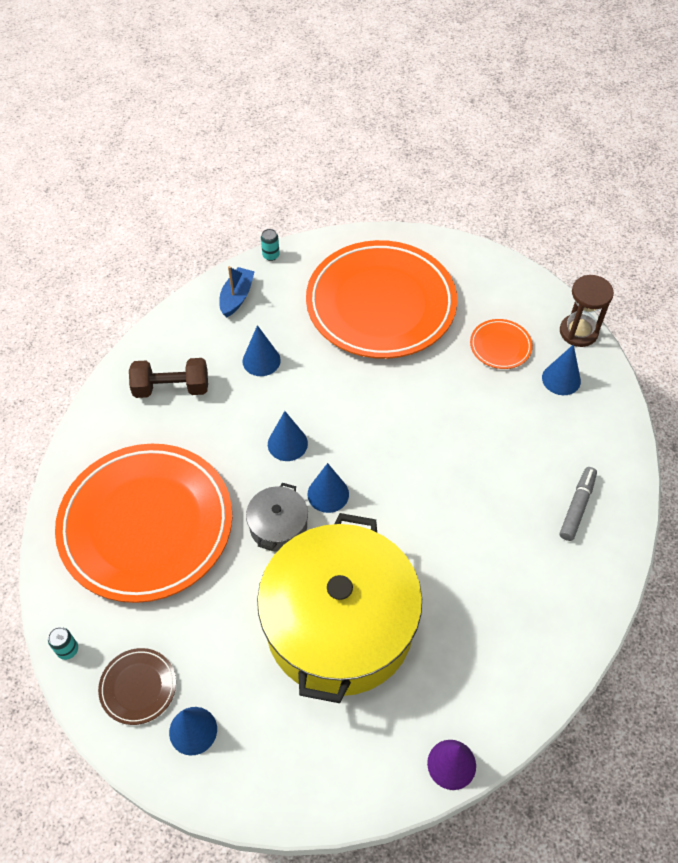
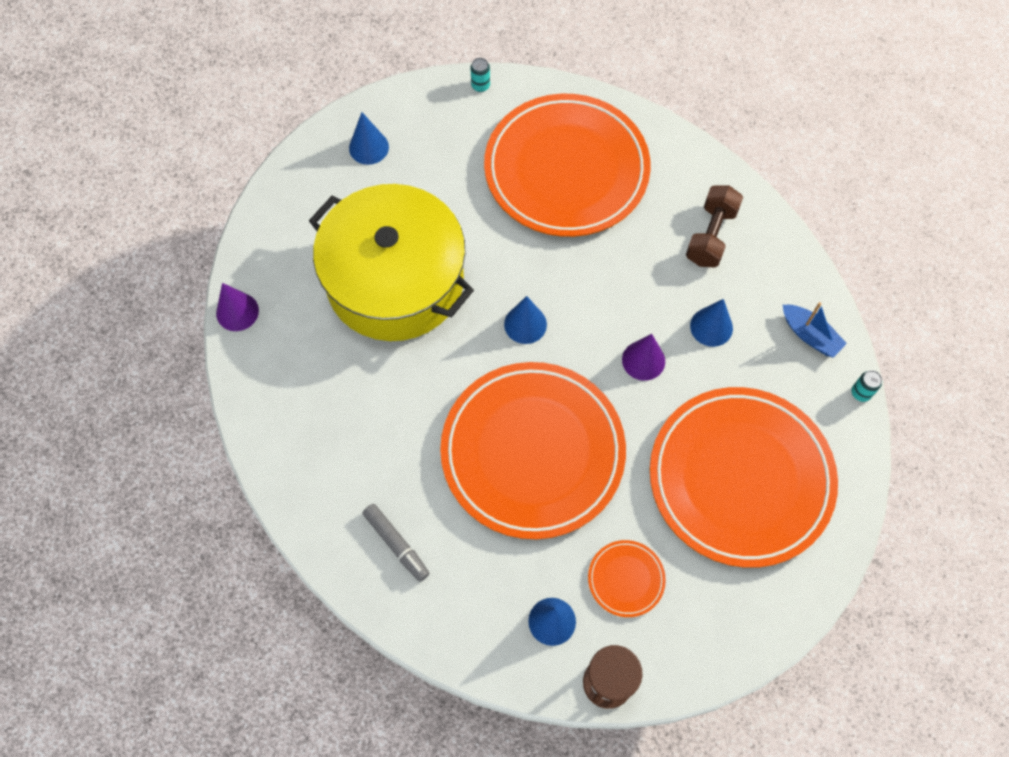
camera: 115 degrees right, 10 degrees up
brown plate [98,648,176,725] -> none
grey pot [246,483,308,551] -> none
blue cone [268,411,308,461] -> none
none -> orange plate [440,362,626,539]
none -> purple cone [622,334,665,381]

